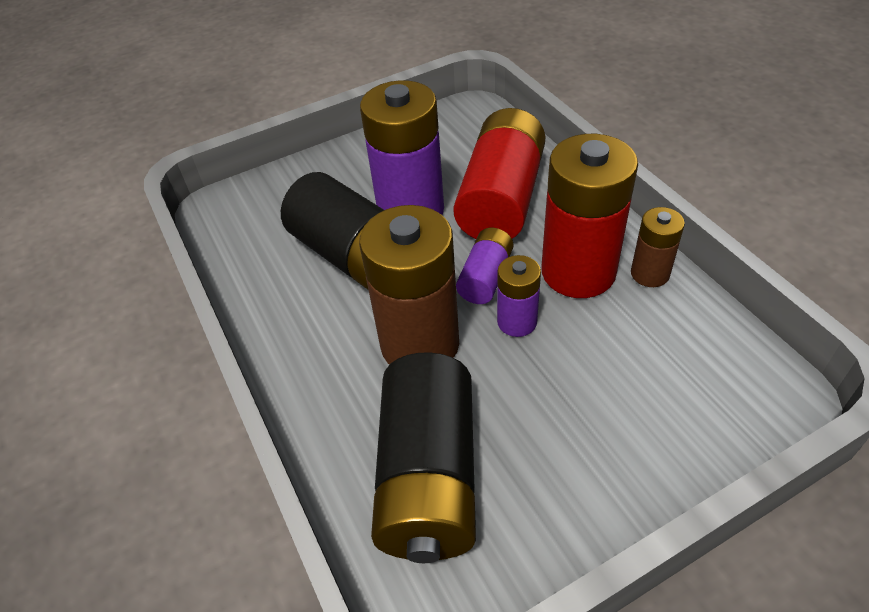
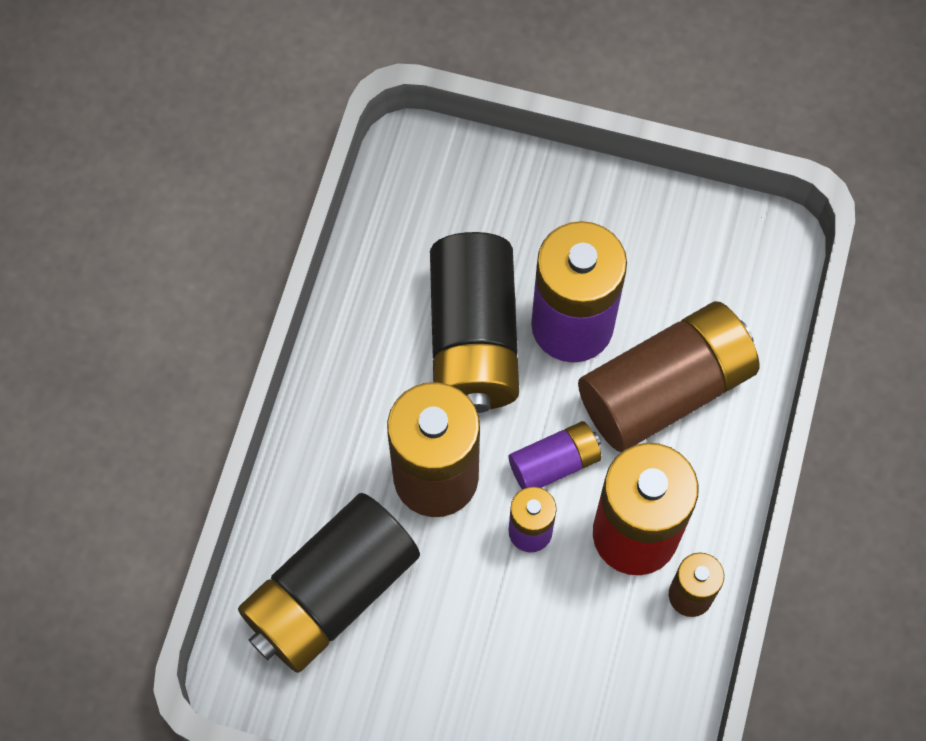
camera: 40 degrees right, 20 degrees up
red battery [453,108,546,239] -> brown battery [578,301,759,452]

